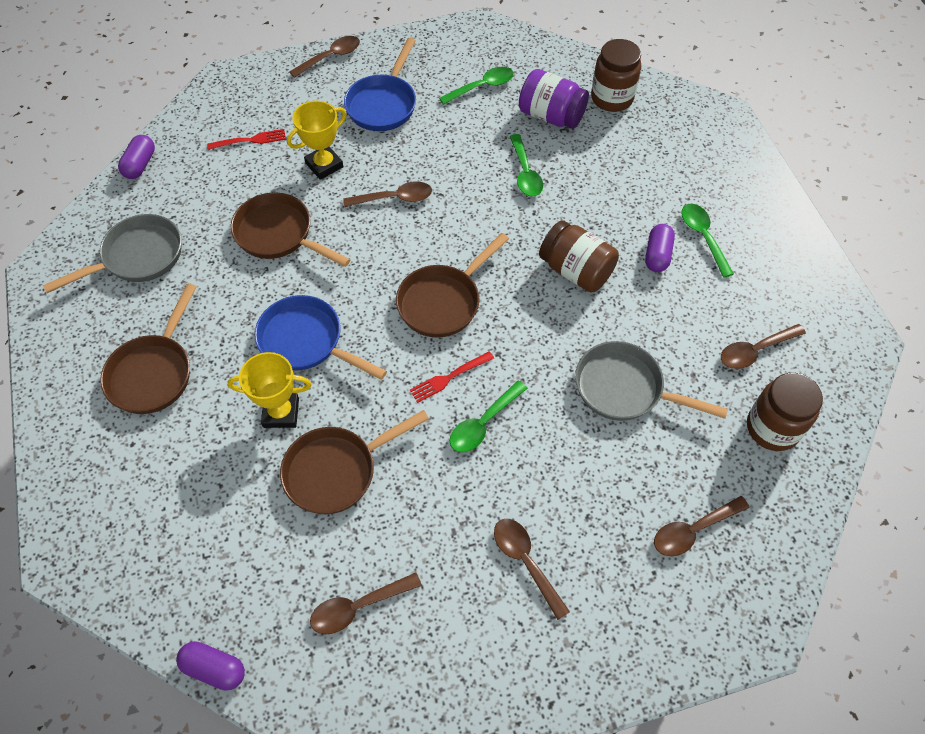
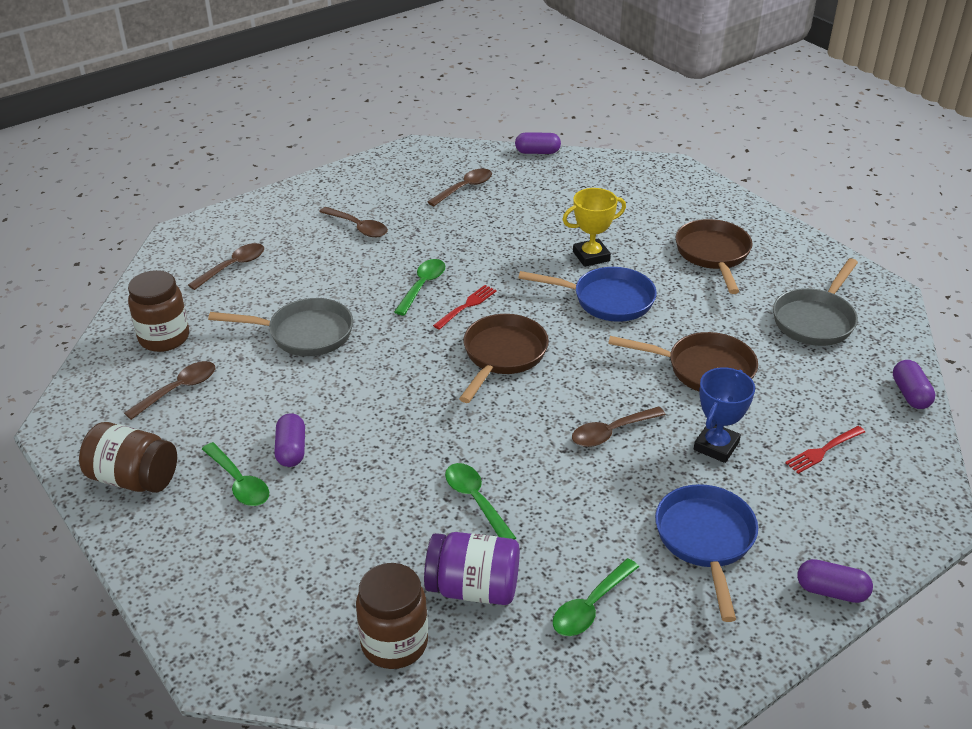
camera: 160 degrees right, 20 degrees down
brown pan [280,410,429,514] -> none
yellow trophy [287,101,346,180] -> blue trophy [694,368,755,463]
brown spoon [289,36,360,78] -> purple capsule [797,559,873,603]
brown jar [539,220,619,293] -> brown jar moved to [79,422,177,493]

